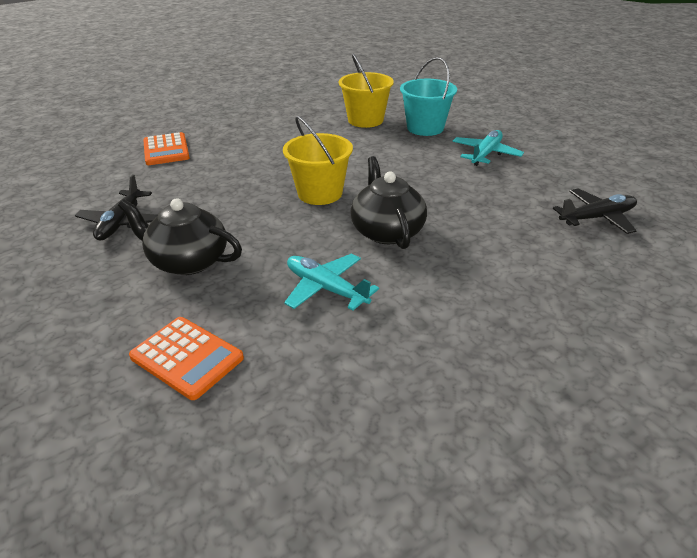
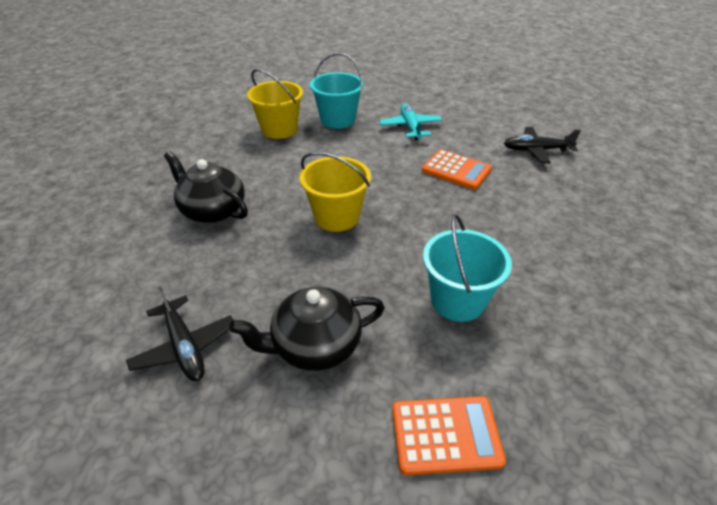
camera: 40 degrees left, 5 degrees up
orange calculator [143,132,190,165] -> orange calculator moved to [422,149,492,190]
turquoise plane [284,253,379,311] -> turquoise bucket [423,214,512,322]
black teapot [350,156,427,249] -> black teapot moved to [164,151,248,223]
black plane [553,189,637,234] -> black plane turned 120 degrees counterclockwise [504,127,581,163]

